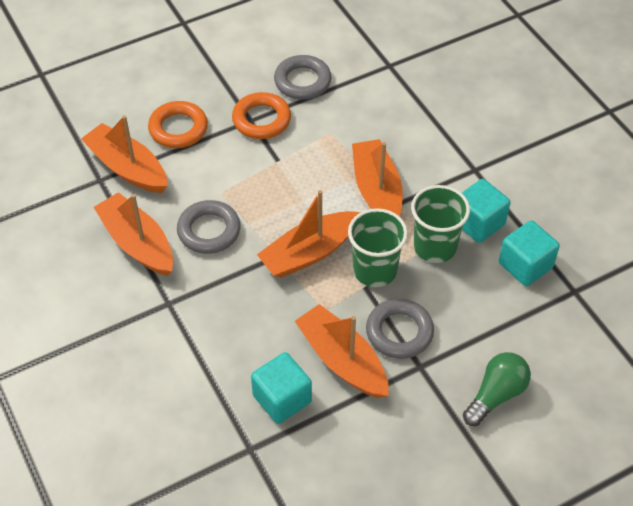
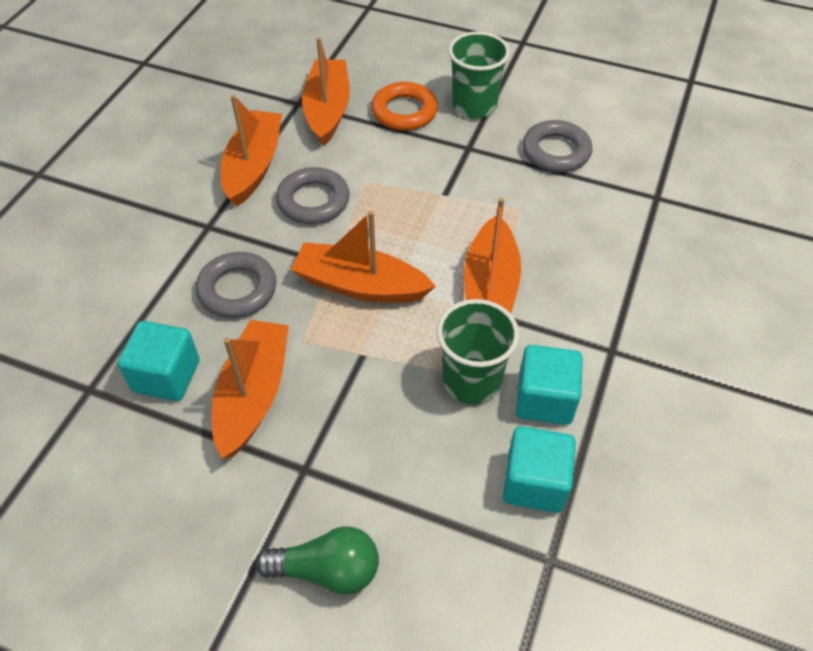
camera: 50 degrees right, 0 degrees up
orange ring [232,92,291,139] -> none
green cup [348,208,408,287] -> green cup moved to [448,31,510,118]
orange boat [352,139,403,217] -> orange boat turned 150 degrees clockwise [464,198,521,314]
grey ring [366,299,434,359] -> grey ring moved to [196,252,277,318]

